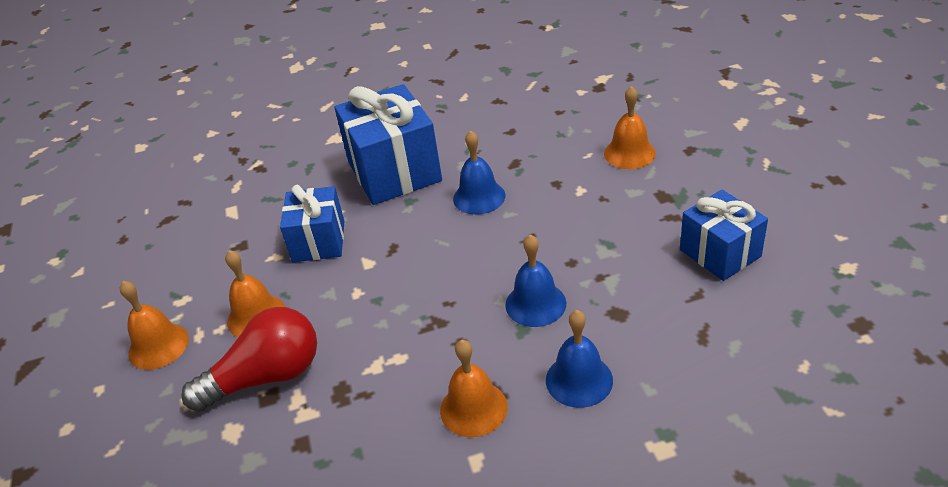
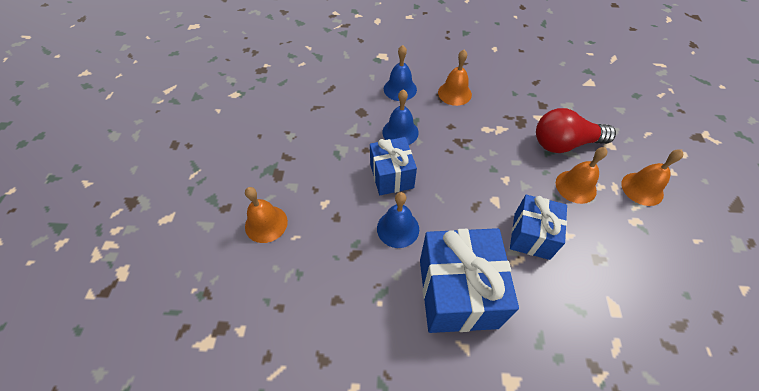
camera: 165 degrees left, 15 degrees up
blue gift [680,190,768,281] -> blue gift moved to [370,137,417,195]

